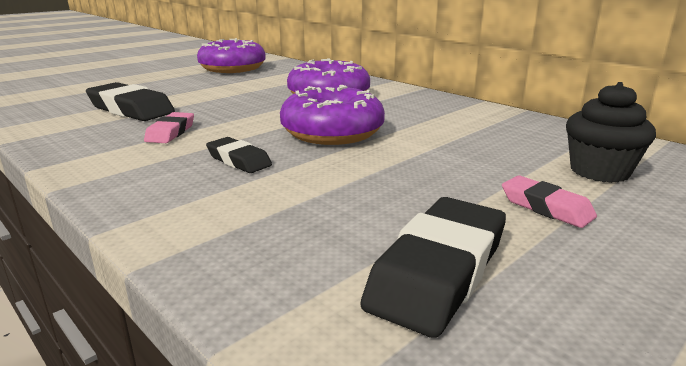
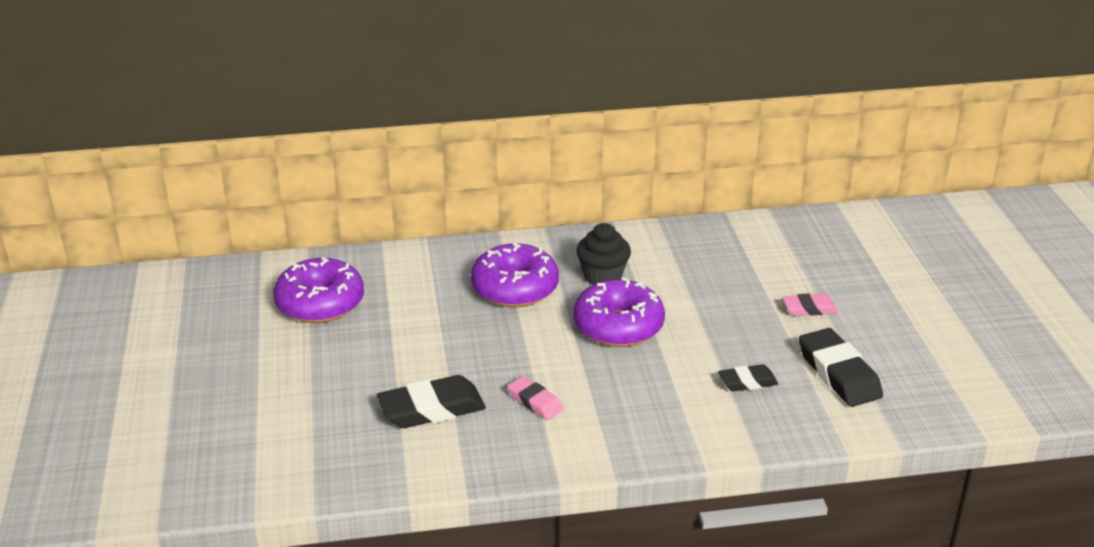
camera: 55 degrees left, 10 degrees up
black eraser [206,137,272,173] -> black eraser moved to [718,364,778,391]
black cupcake [566,82,656,183] -> black cupcake moved to [576,223,631,285]

